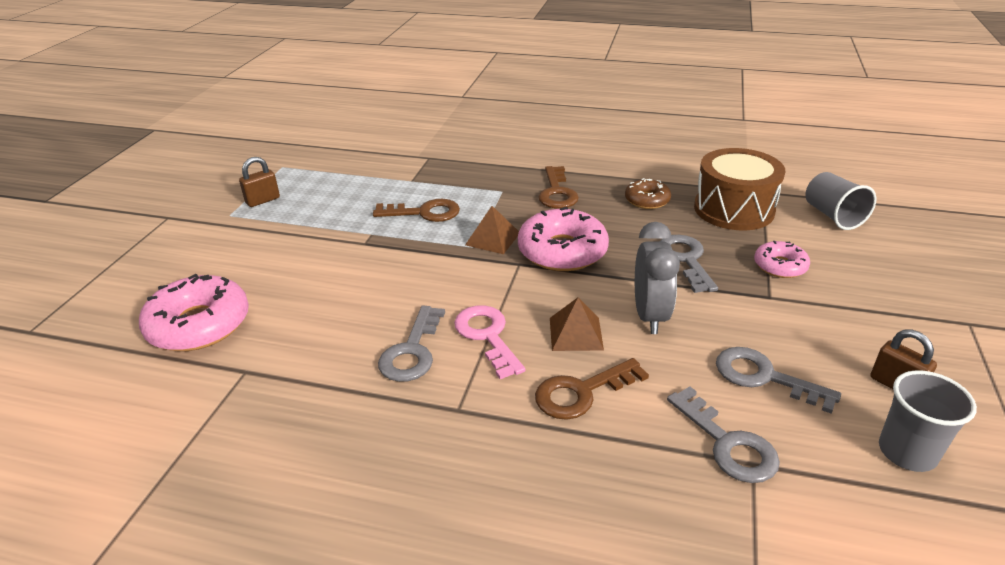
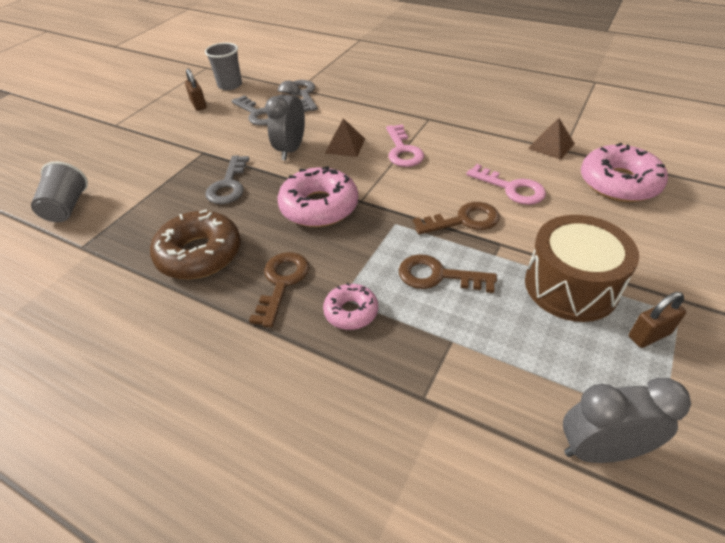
camera: 165 degrees left, 10 degrees up
grey key [378,306,445,382] -> none
brown pyramid [465,206,519,254] -> brown pyramid moved to [528,118,575,160]
brown key [535,358,649,420] -> brown key moved to [413,202,500,234]
brown donut [625,178,671,209] -> brown donut [150,209,241,279], size x1.79
brown drum [694,148,785,231] -> brown drum moved to [525,215,639,322]
pink donut [754,241,810,278] -> pink donut moved to [323,283,378,330]
none -> pink key [466,164,546,205]
none -> grey clock [563,378,691,463]

